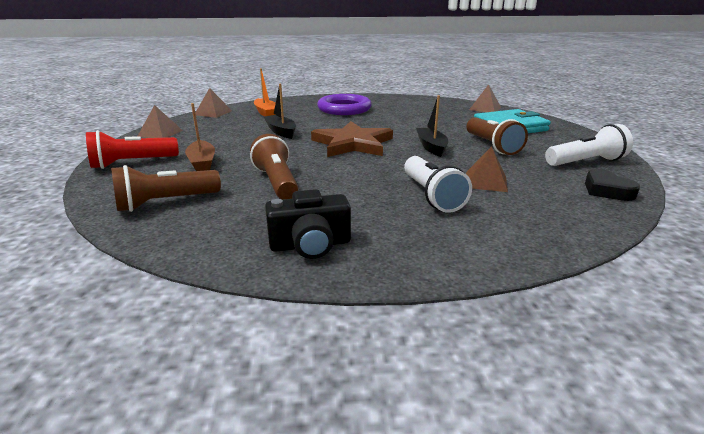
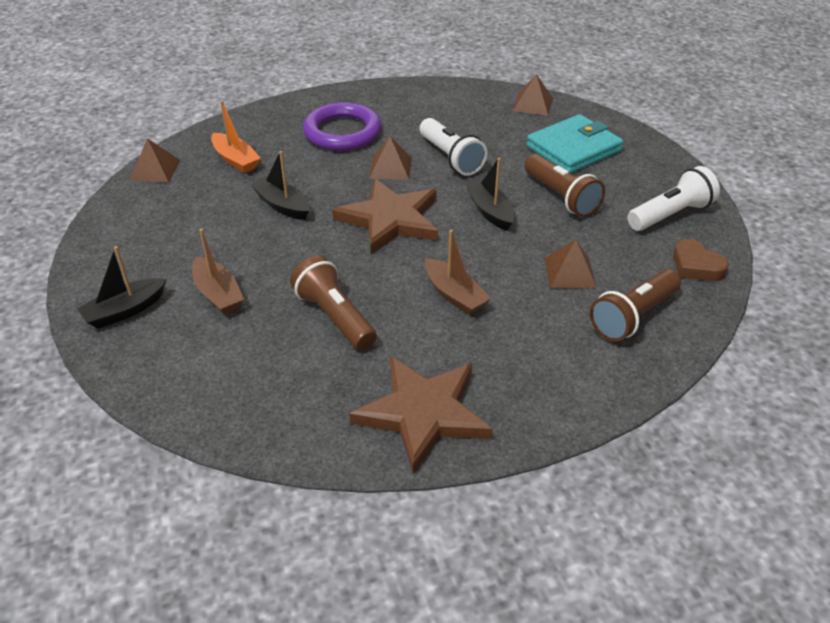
camera: 15 degrees left, 15 degrees up
red flashlight [86,130,179,169] -> black boat [77,246,166,329]
brown flashlight [111,165,221,212] -> brown flashlight moved to [590,269,681,342]
brown pyramid [138,105,183,138] -> brown pyramid moved to [369,136,412,180]
black camera [265,189,351,259] -> brown star [349,356,493,473]
white flashlight [404,156,472,213] -> white flashlight moved to [420,118,487,176]
black heart [585,169,640,201] -> brown heart [673,239,729,281]
none -> brown boat [425,230,491,315]

